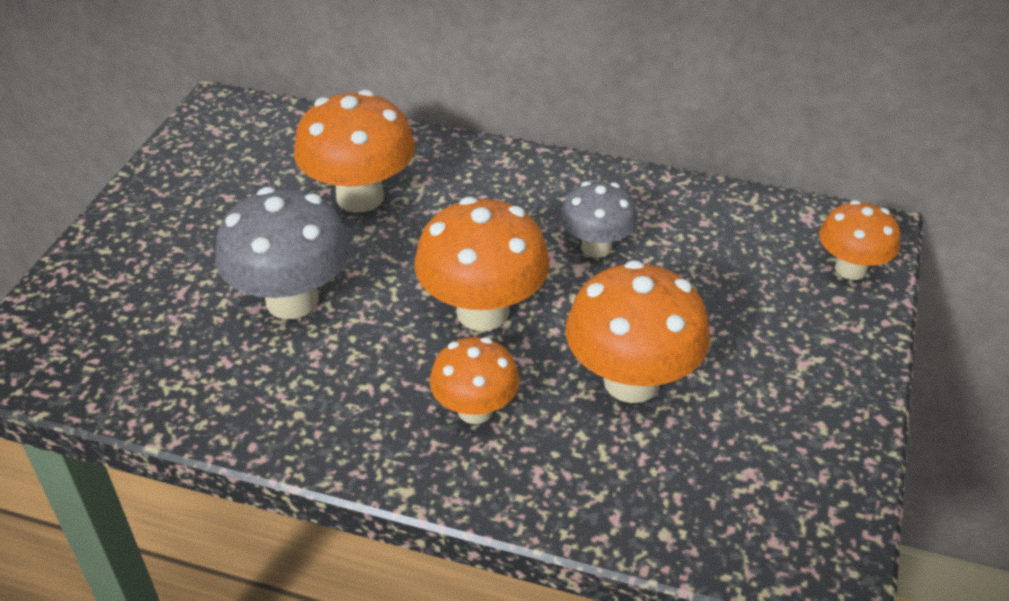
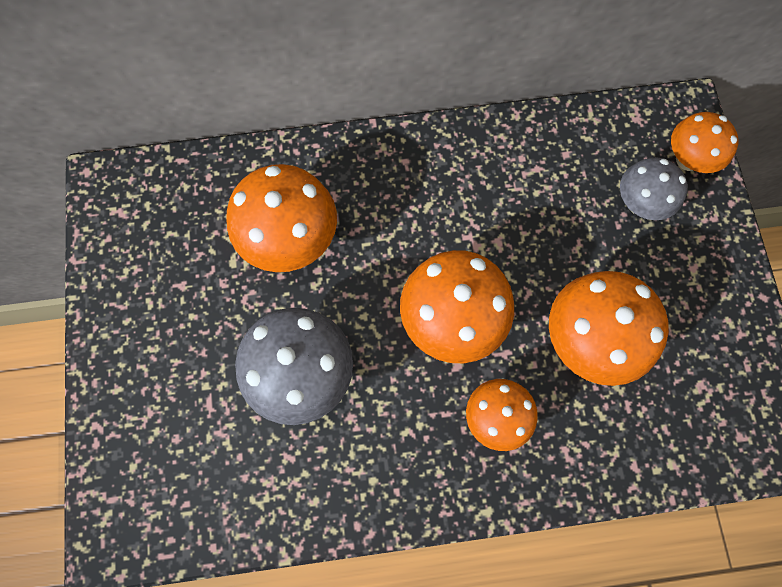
camera: 25 degrees left, 30 degrees up
grey mushroom [560,181,638,258] -> grey mushroom moved to [620,157,688,220]

